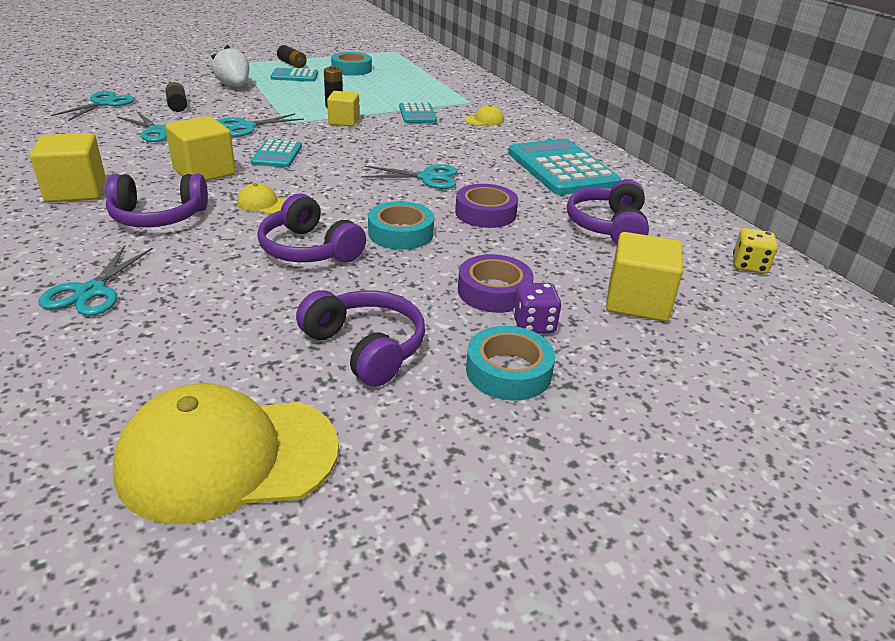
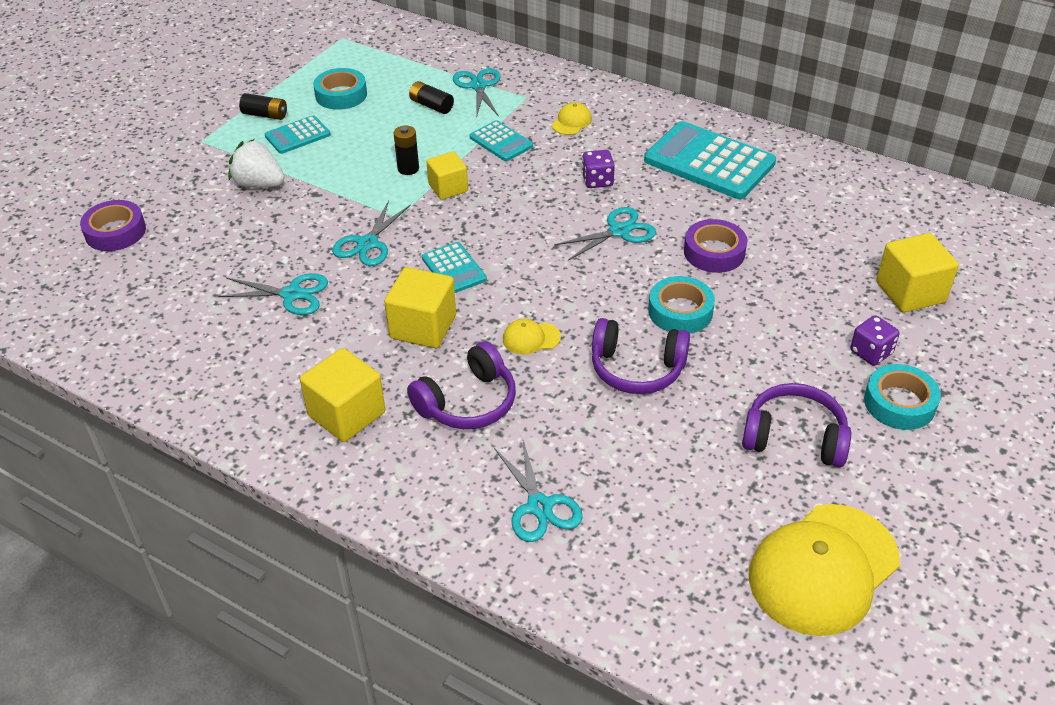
camera: 30 degrees left, 10 degrees up
turquoise scissors [51,91,135,121] -> turquoise scissors moved to [453,68,501,118]
black battery [165,82,187,112] -> black battery moved to [409,81,454,114]
purple tape [458,254,534,313] -> purple tape moved to [80,200,146,251]
purple headphones [567,180,649,244] -> none
yellow dice [733,228,778,274] -> none
none -> purple dice [582,150,615,188]

